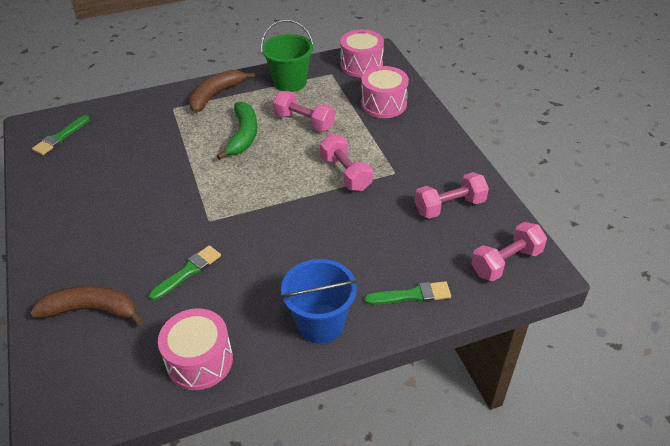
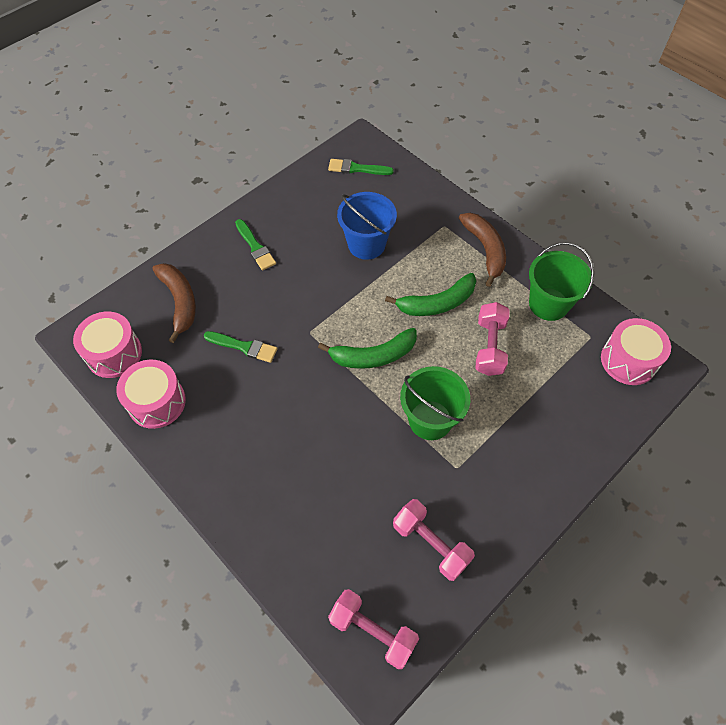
camera: 65 degrees right, 15 degrees up
brown banana [189,70,255,113] -> brown banana turned 60 degrees clockwise [459,213,506,287]
blue bucket [280,259,358,344] -> blue bucket moved to [337,192,397,260]
pink dumbbell [320,134,373,191] -> green bucket [400,366,470,440]
pink drum [361,66,409,118] -> pink drum moved to [73,311,142,378]
green brush [364,281,451,305] -> green brush moved to [235,219,276,270]
none -> green banana [318,328,417,369]

